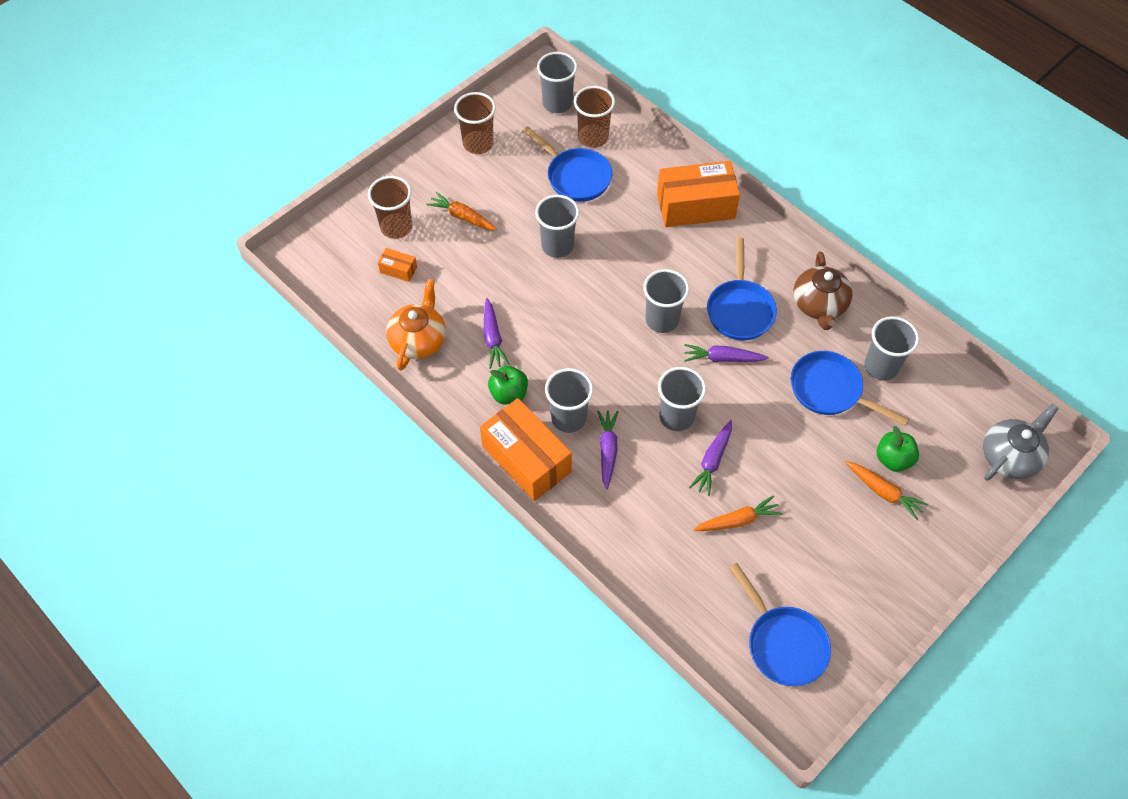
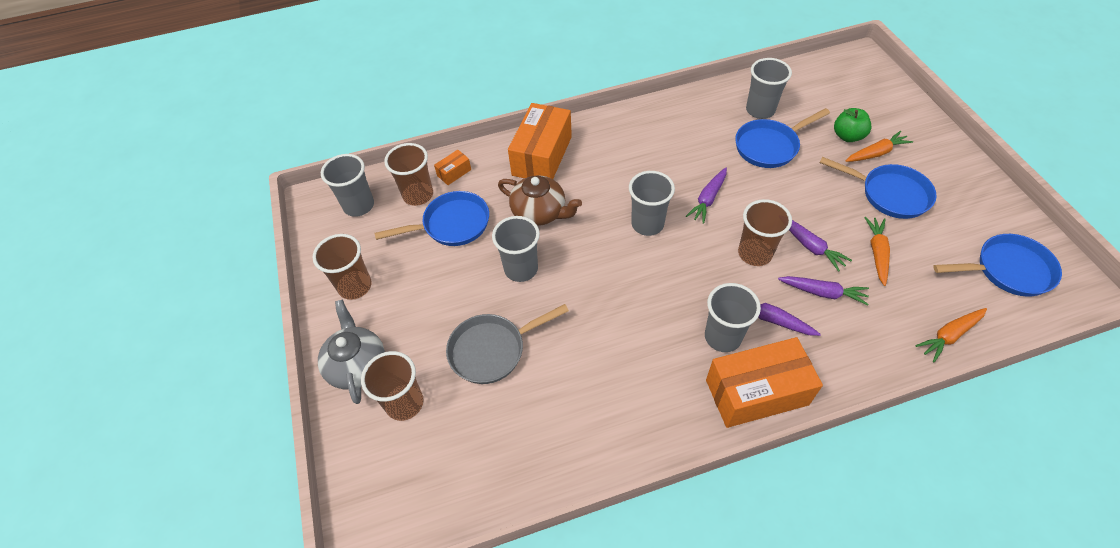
camera: 60 degrees left, 5 degrees down
orange box [378,248,417,282] -> orange box moved to [434,150,471,185]
orange teapot [386,279,446,370] -> none
orange carrot [426,192,497,230] -> orange carrot moved to [915,308,987,362]
purple carrot [484,298,510,369] -> purple carrot moved to [778,276,869,305]
green apple [488,366,528,404] -> none
grey cup [658,367,706,431] -> brown cup [738,199,792,266]
blue pan [707,238,777,340] -> blue pan moved to [820,157,937,219]
brown teapot [793,252,852,330] -> brown teapot moved to [498,175,582,226]
grey teapot [983,404,1059,481] -> grey teapot moved to [318,299,385,404]
none -> grey pan [446,304,569,384]

